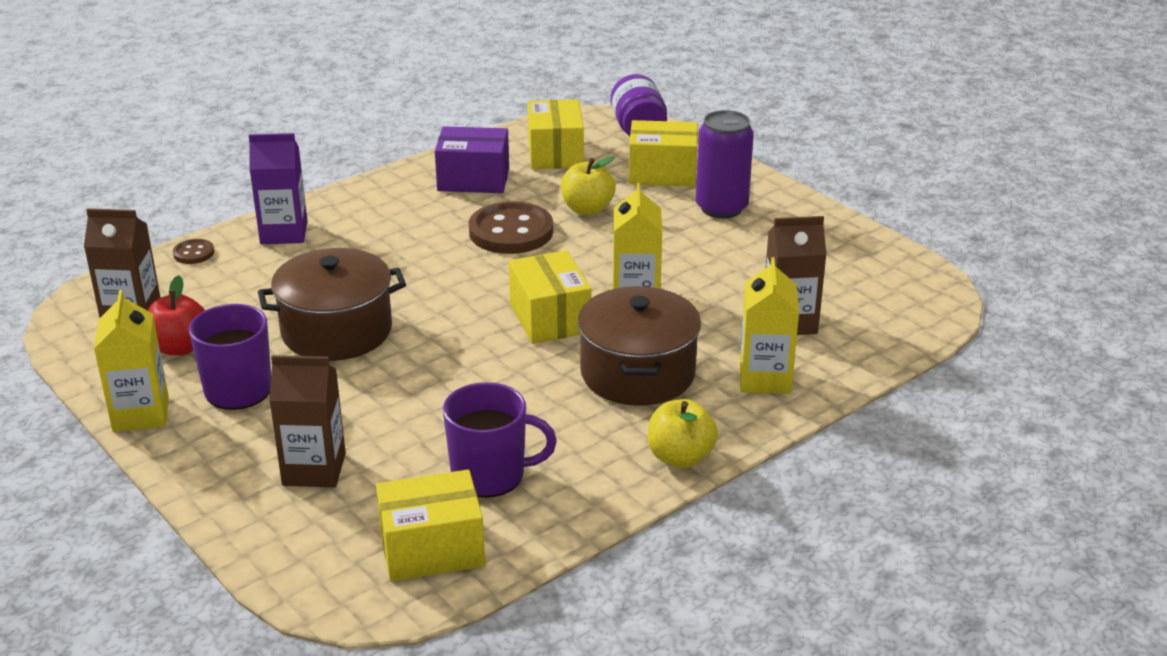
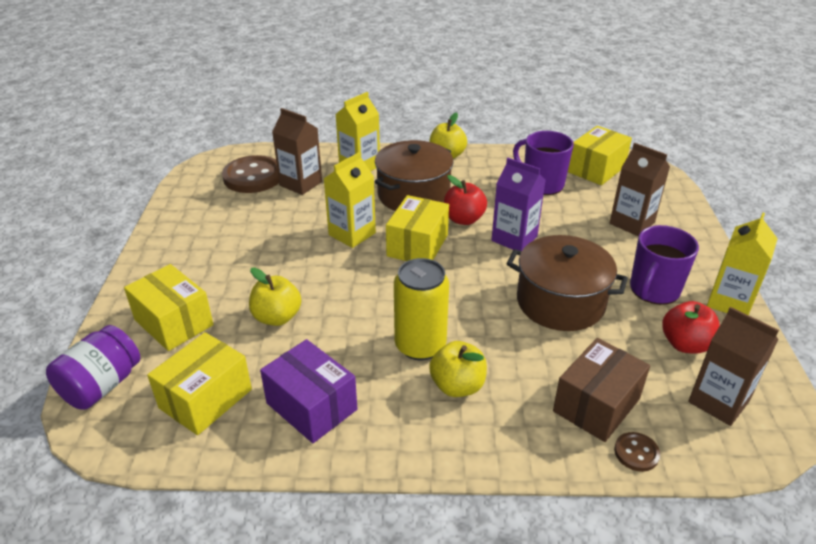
camera: 140 degrees left, 5 degrees up
purple carton [249,133,307,244] -> purple carton moved to [491,158,546,251]
yellow box [376,470,485,582] -> yellow box turned 75 degrees counterclockwise [568,126,632,185]
brown button [469,201,553,254] -> brown button moved to [222,155,279,193]
purple can [696,110,754,218] -> none
none -> yellow can [394,258,449,360]
none -> yellow apple [429,341,487,397]
none -> red apple [444,175,487,225]
none -> brown box [553,338,650,442]

